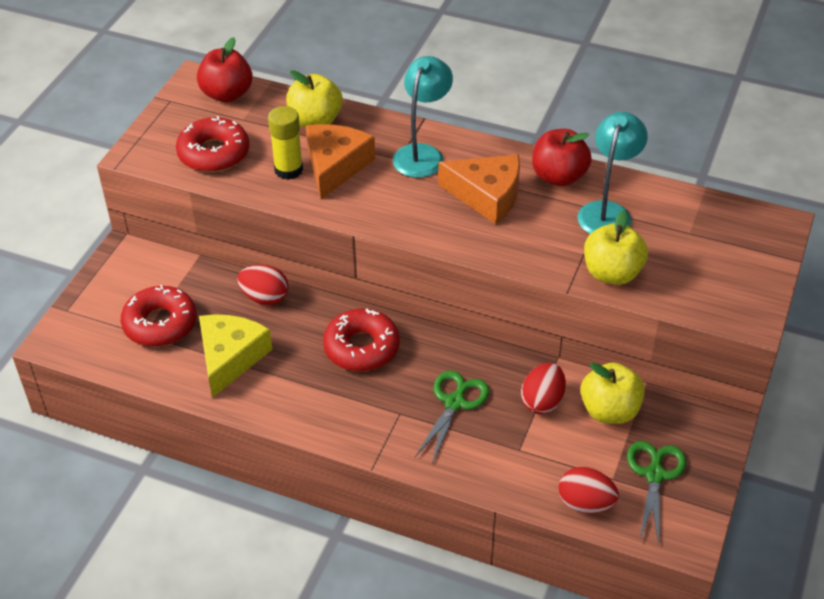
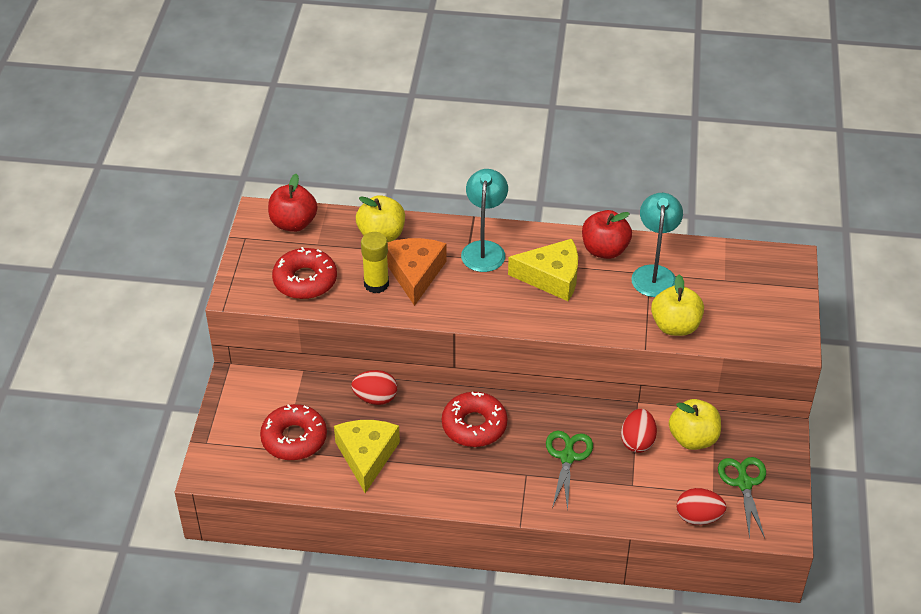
camera: 15 degrees left, 0 degrees up
orange cheese [438,155,520,224] -> yellow cheese [508,239,578,301]

